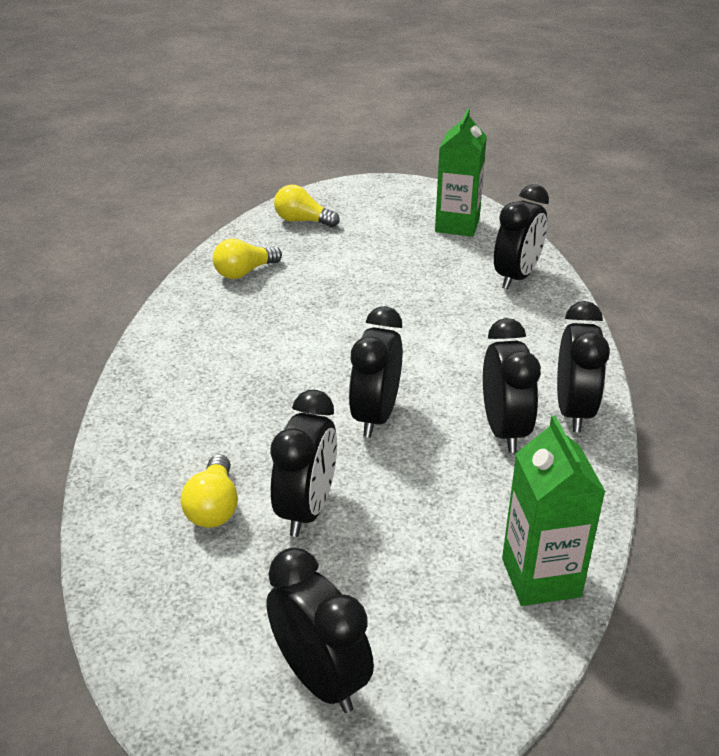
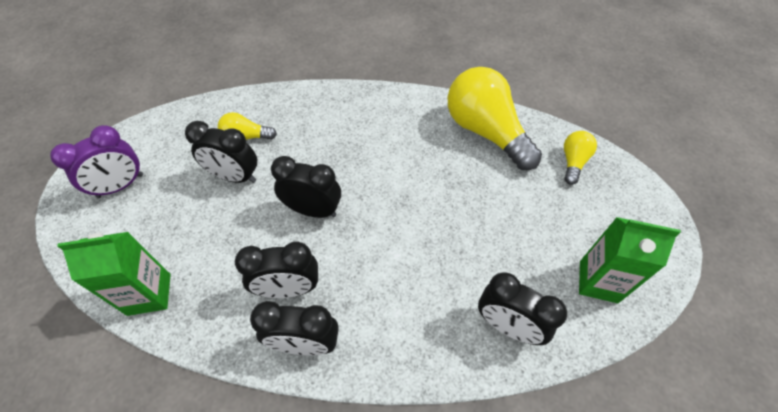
camera: 90 degrees right, 20 degrees up
yellow light bulb [213,238,282,279] -> yellow light bulb [448,67,542,170], size x2.10
black clock [266,548,374,713] -> purple clock [50,125,143,198]

